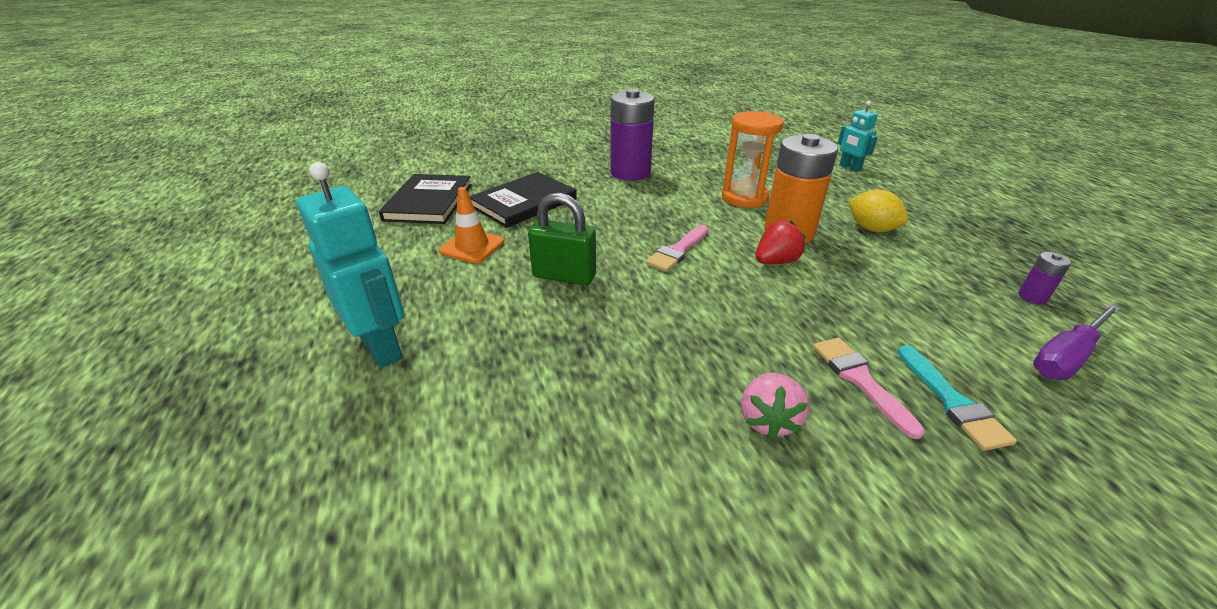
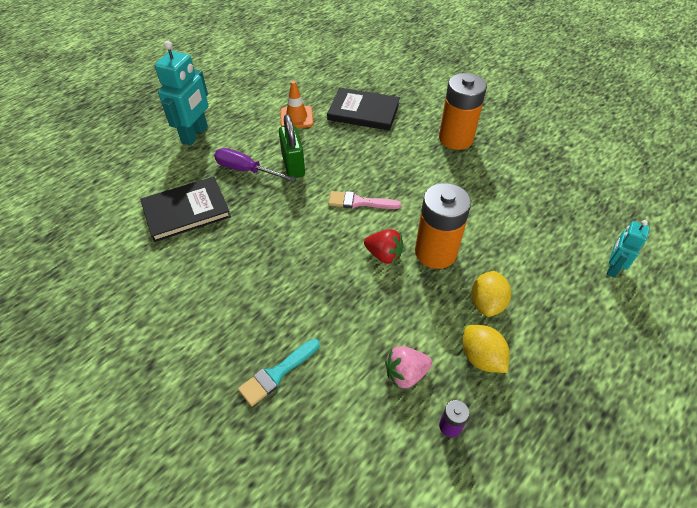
camera: 60 degrees right, 15 degrees up
black book [379,174,472,224] -> black book moved to [140,177,231,242]
purple battery [610,89,655,181] -> orange battery [439,73,487,150]
orange hourglass [722,111,784,208] -> none
pink strawberry [741,373,810,440] -> pink strawberry moved to [385,346,432,388]
pink brush [813,337,925,439] -> none
purple screwdriver [1033,304,1121,380] -> purple screwdriver moved to [214,148,297,182]
none -> yellow lemon [463,325,510,373]

